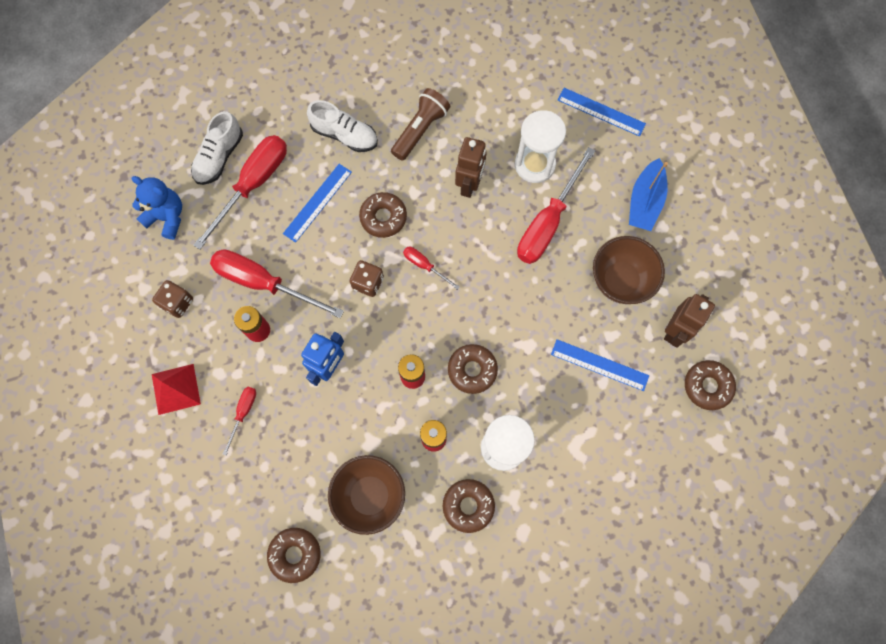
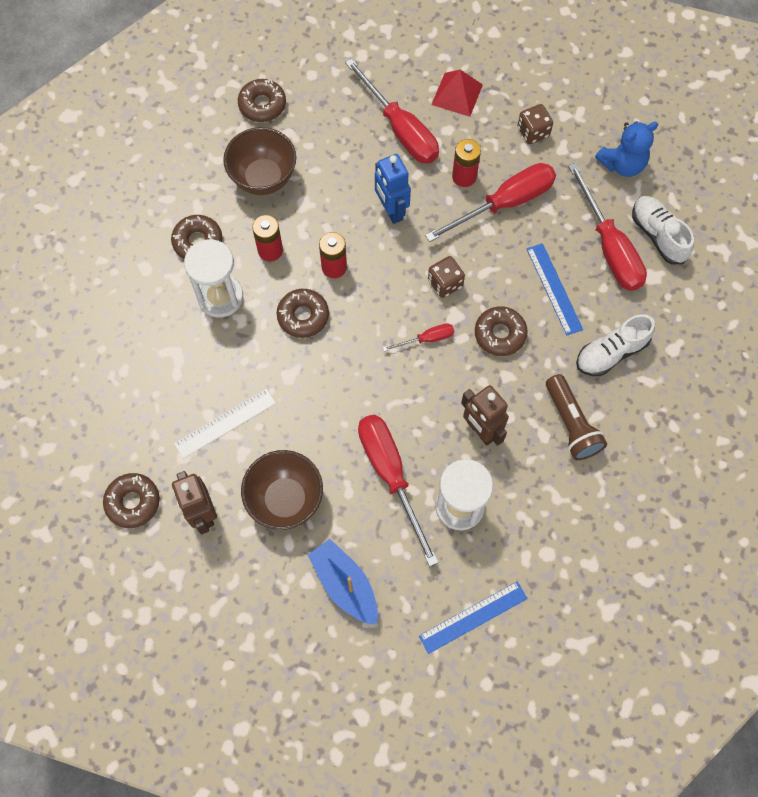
camera: 125 degrees right, 5 degrees down
red screwdriver [223,387,256,456] -> red screwdriver [345,58,439,164], size x2.10
blue ruler [551,339,649,391] -> white ruler [174,389,276,459]

